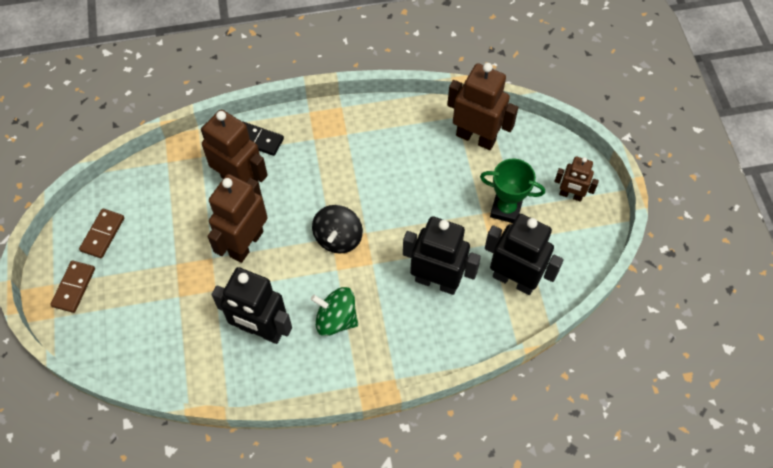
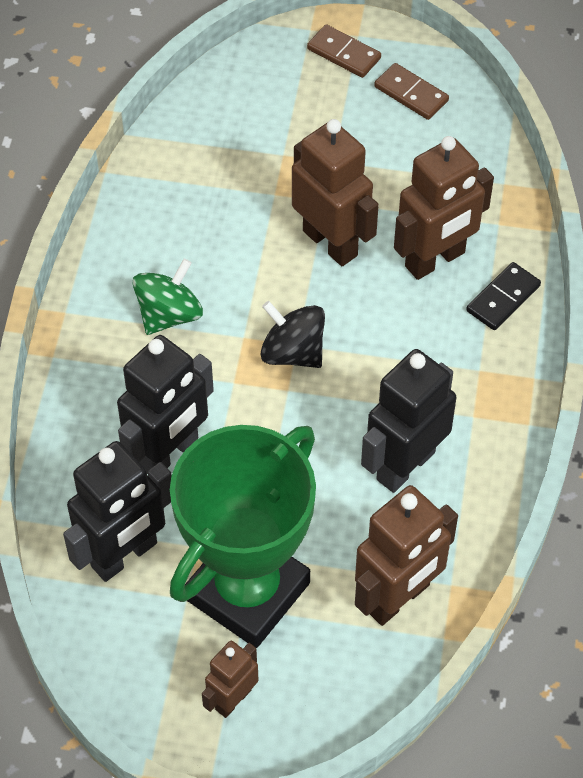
camera: 110 degrees right, 5 degrees down
black robot [212,267,292,344] -> black robot moved to [361,349,457,493]
green trophy [480,158,545,223] -> green trophy [170,425,316,648], size x1.96

